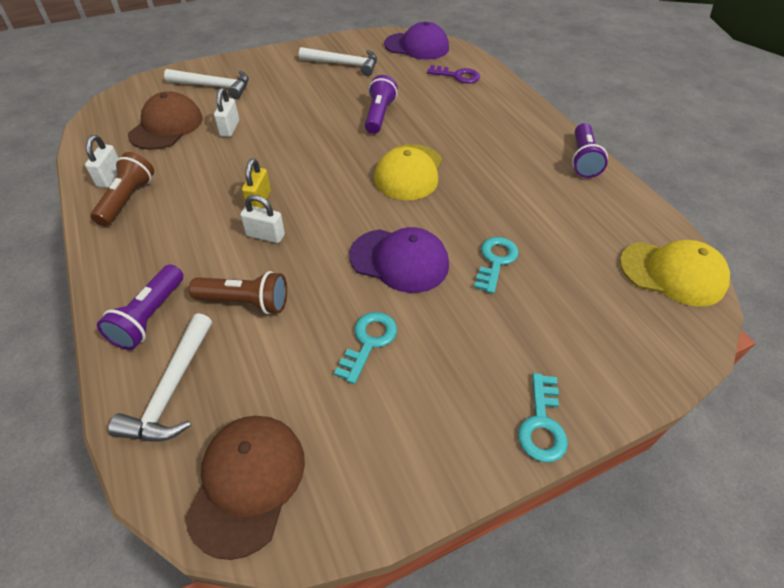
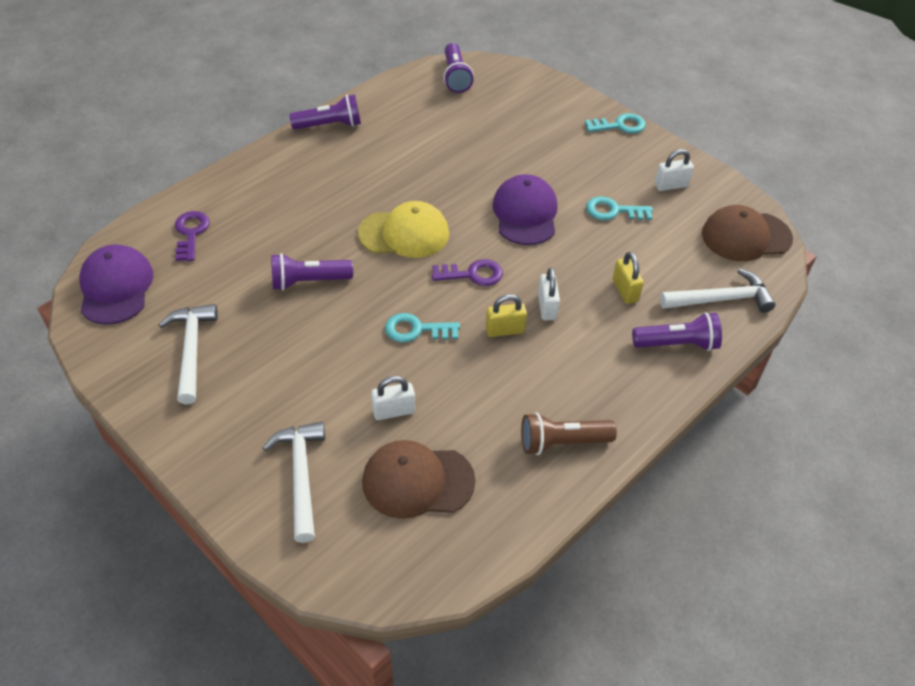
camera: 110 degrees left, 0 degrees up
white padlock [85,135,118,188] -> white padlock moved to [655,149,694,191]
brown flashlight [189,271,287,314] -> yellow padlock [612,252,644,304]
turquoise key [474,237,519,294] -> turquoise key moved to [385,313,460,342]
yellow cap [620,240,730,307] -> purple flashlight [444,43,474,93]
none -> purple key [432,259,503,286]

